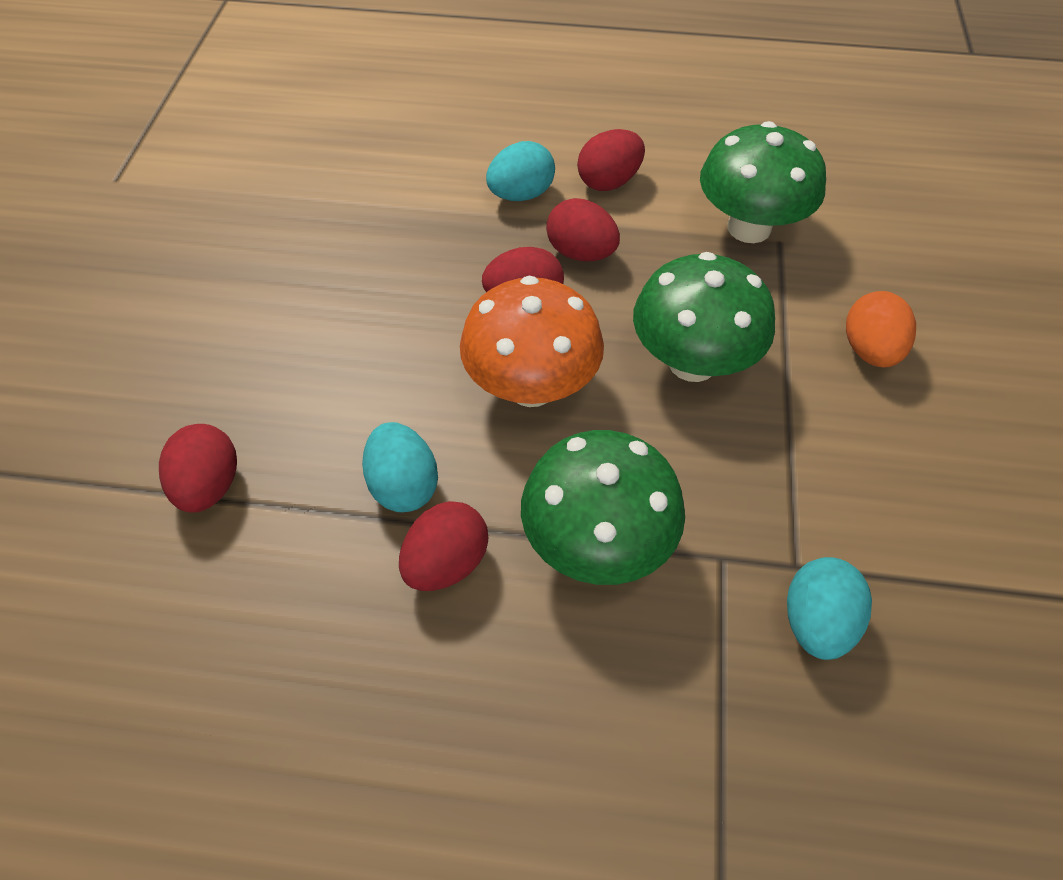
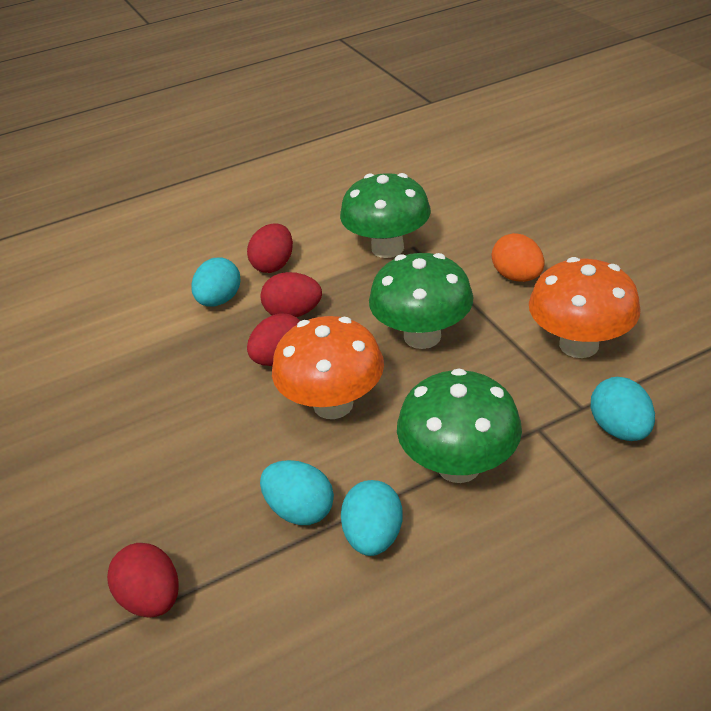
camera: 30 degrees left, 15 degrees down
red egg [399,501,488,591] -> turquoise egg [341,480,403,556]
none -> orange mushroom [529,257,641,358]

